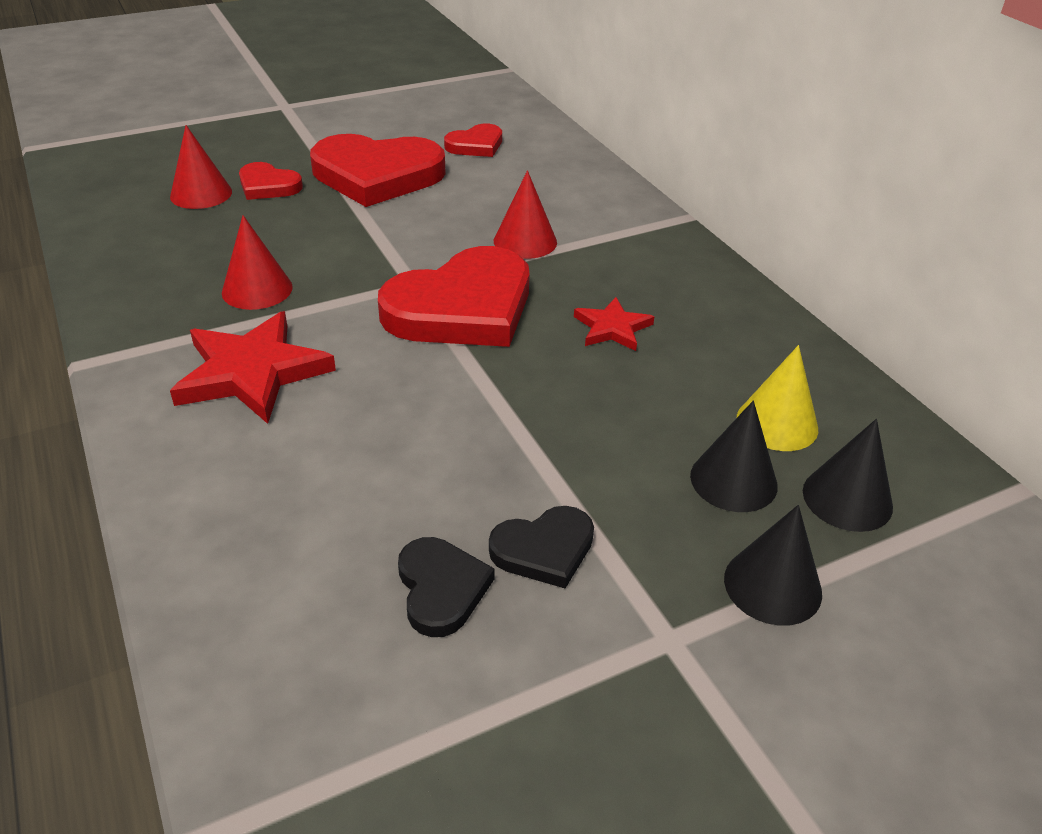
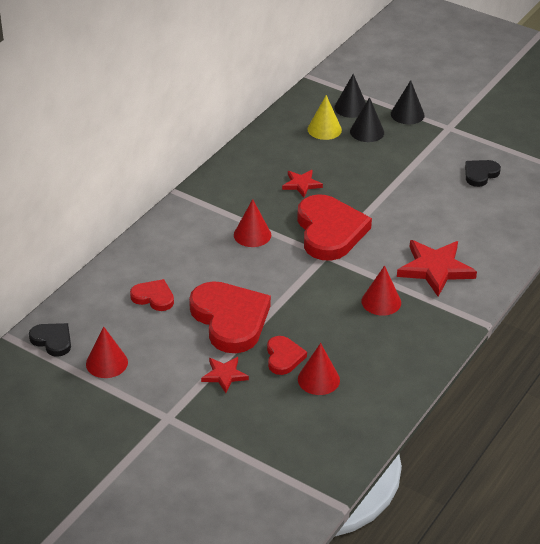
camera: 120 degrees left, 0 degrees up
red heart [378,246,530,347] -> red heart turned 60 degrees clockwise [297,194,372,261]
black heart [489,506,594,588] -> black heart moved to [29,323,71,357]
none -> red cone [86,326,128,378]
none -> red star [201,357,249,393]

